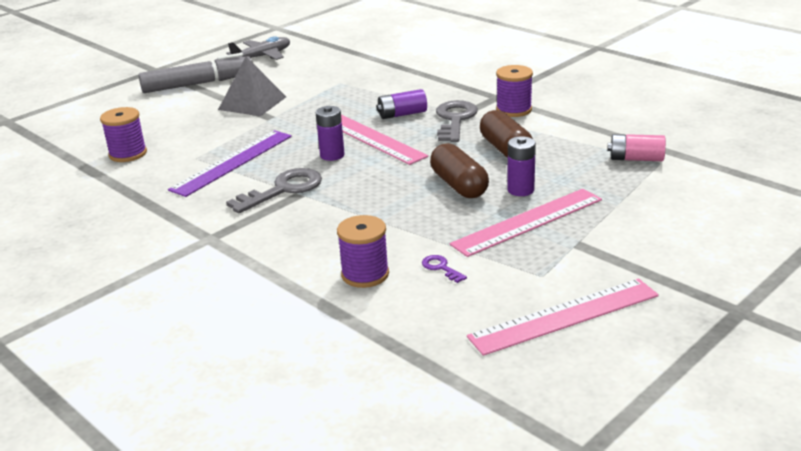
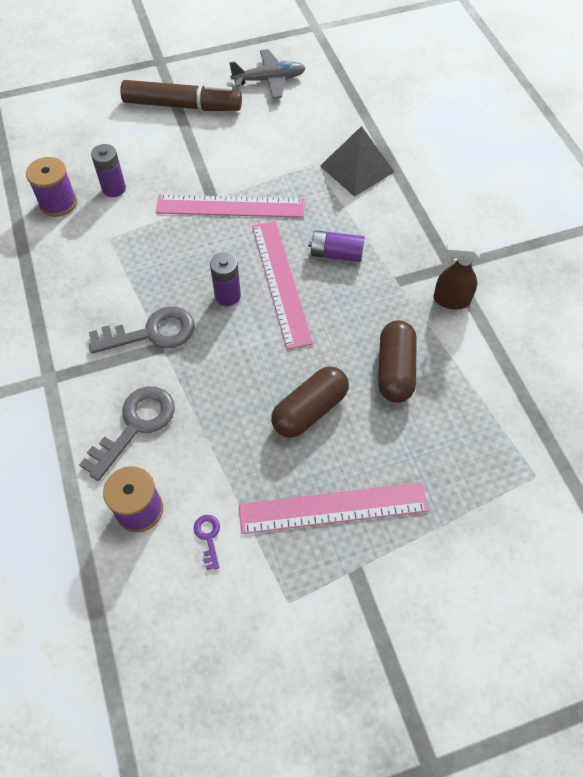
camera: 25 degrees right, 30 degrees up
grey marker [139,53,252,93] -> brown marker [120,80,242,111]
purple ruler [168,130,292,197] -> none
grey pyramid [218,57,286,116] -> grey pyramid moved to [320,126,394,197]
brown capsule [430,143,489,198] -> brown capsule turned 45 degrees clockwise [271,366,349,438]
grey key [436,100,478,142] -> grey key moved to [79,386,175,481]
pink ruler [467,279,659,356] -> pink ruler moved to [156,194,305,218]
purple spool [496,65,533,117] -> brown spray bottle [433,243,480,309]
purple battery [507,136,536,196] -> purple battery moved to [91,144,126,197]
pink battery [608,134,666,161] -> none

